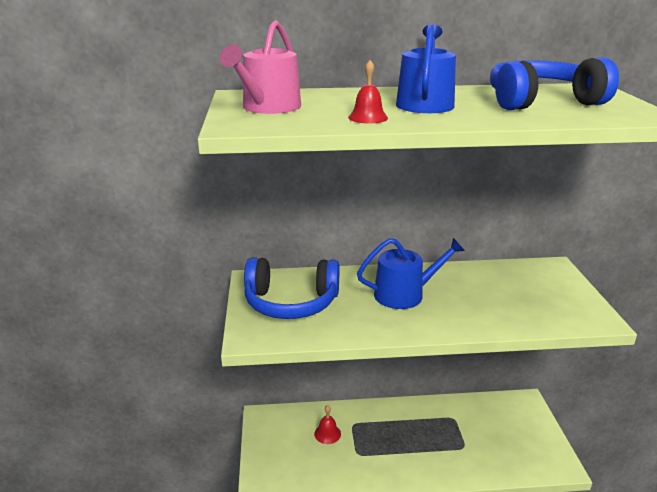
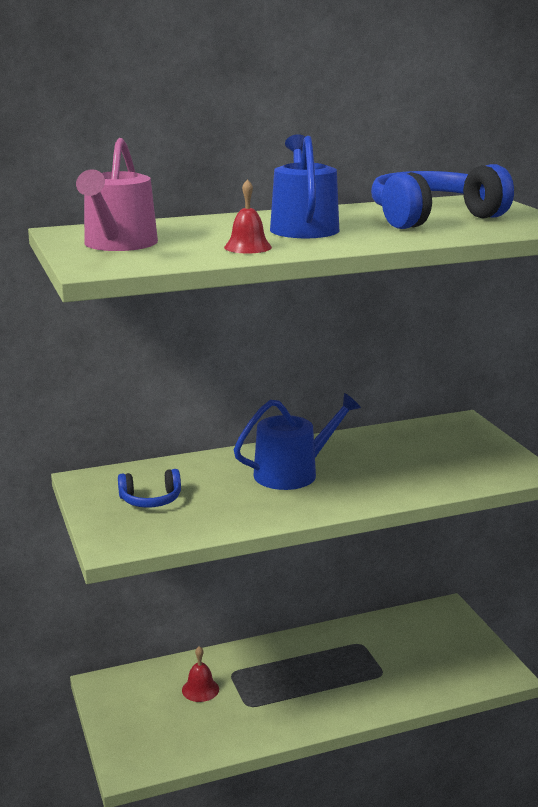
camera: 15 degrees left, 5 degrees down
blue headphones [244,257,339,319] -> blue headphones [118,469,181,508], size x0.49

